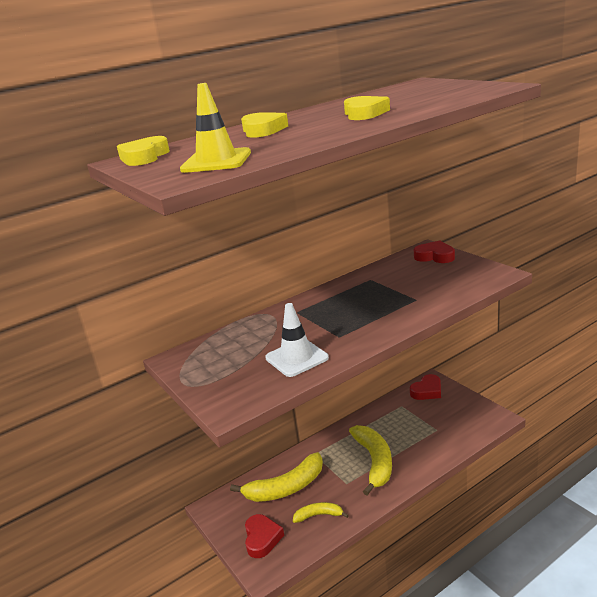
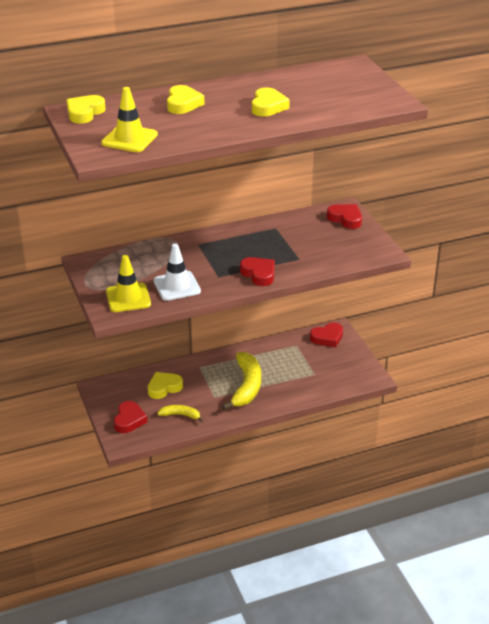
camera: 10 degrees right, 10 degrees up
yellow banana [230,452,323,502] -> yellow heart [148,372,183,399]
none -> yellow traffic cone [106,255,151,312]
none -> red heart [240,257,275,286]

